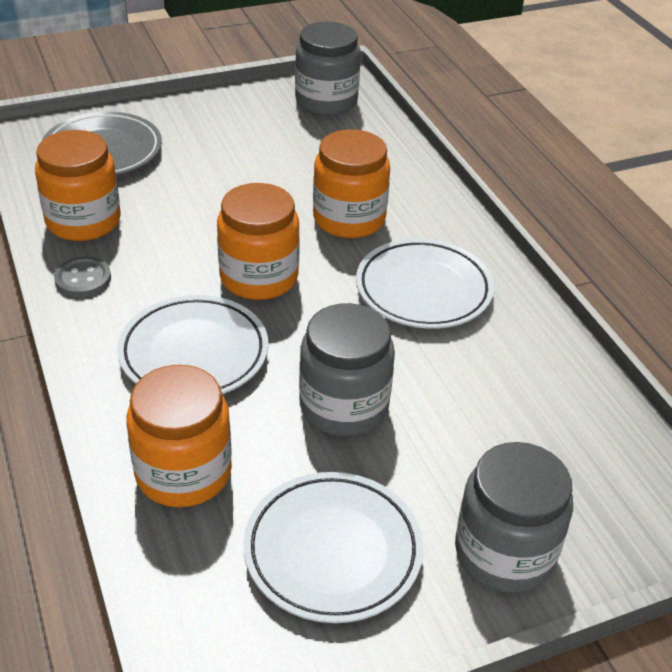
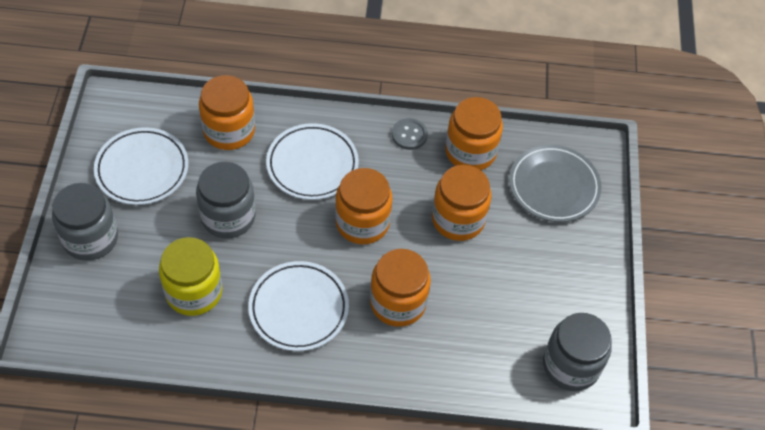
camera: 115 degrees right, 15 degrees up
none -> yellow jar [159,237,222,316]
none -> orange jar [432,165,492,241]

